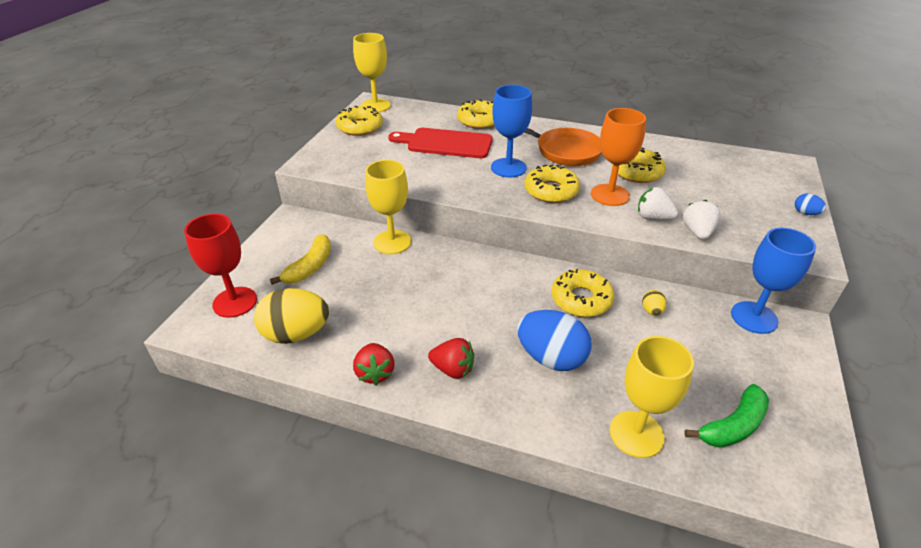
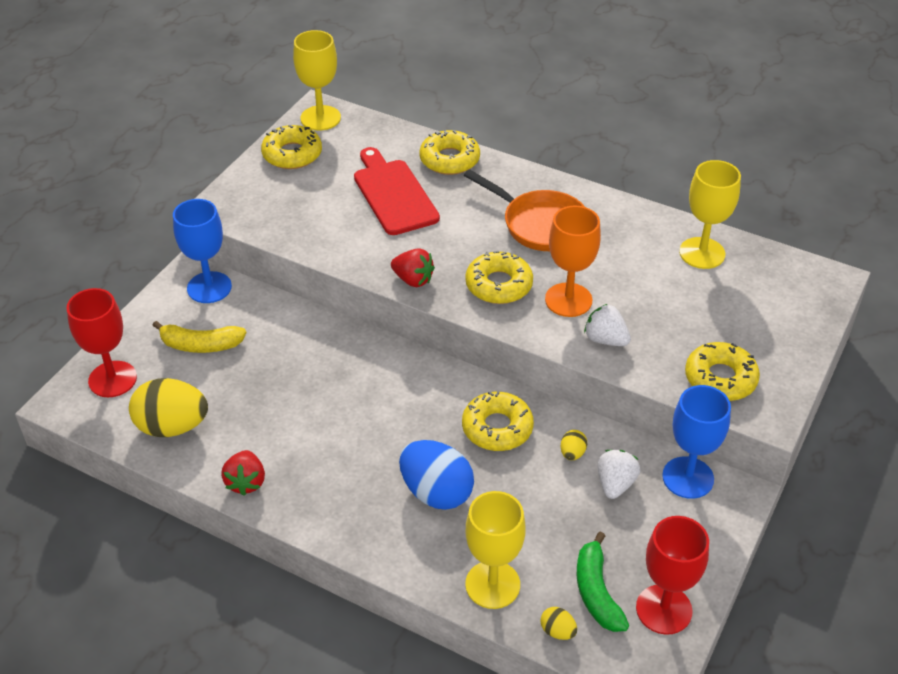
camera: 10 degrees right, 5 degrees up
yellow banana [270,234,331,285] -> yellow banana turned 60 degrees clockwise [152,321,246,353]
yellow goblet [365,160,411,254] -> yellow goblet moved to [679,160,741,269]
red cutting board [388,128,493,158] -> red cutting board turned 45 degrees clockwise [354,147,440,235]
red strawberry [428,338,474,379] -> red strawberry moved to [391,248,435,287]
blue goblet [491,85,532,178] -> blue goblet moved to [173,199,232,303]
yellow donut [612,147,666,183] -> yellow donut moved to [685,342,760,401]
white strawberry [683,200,721,240] -> white strawberry moved to [598,450,640,499]
green banana [684,384,769,448] -> green banana turned 105 degrees clockwise [577,532,629,632]
blue egg [795,193,826,215] -> none
none -> yellow egg [540,607,577,640]
none -> red goblet [636,516,709,634]

